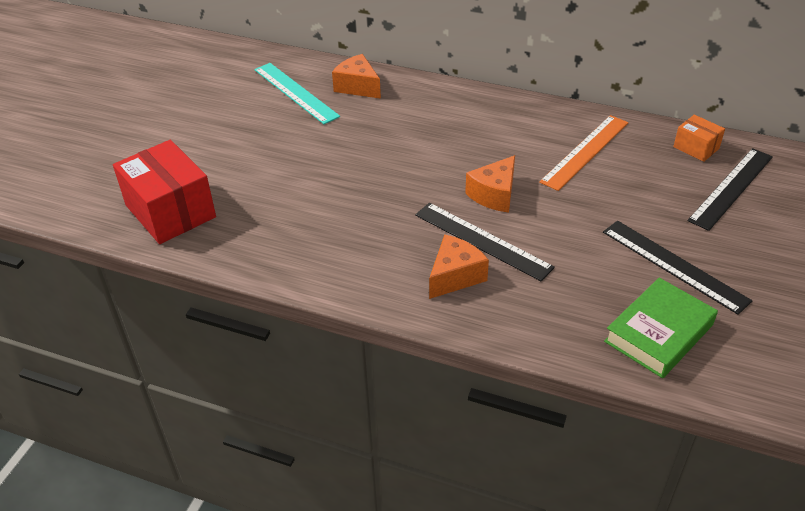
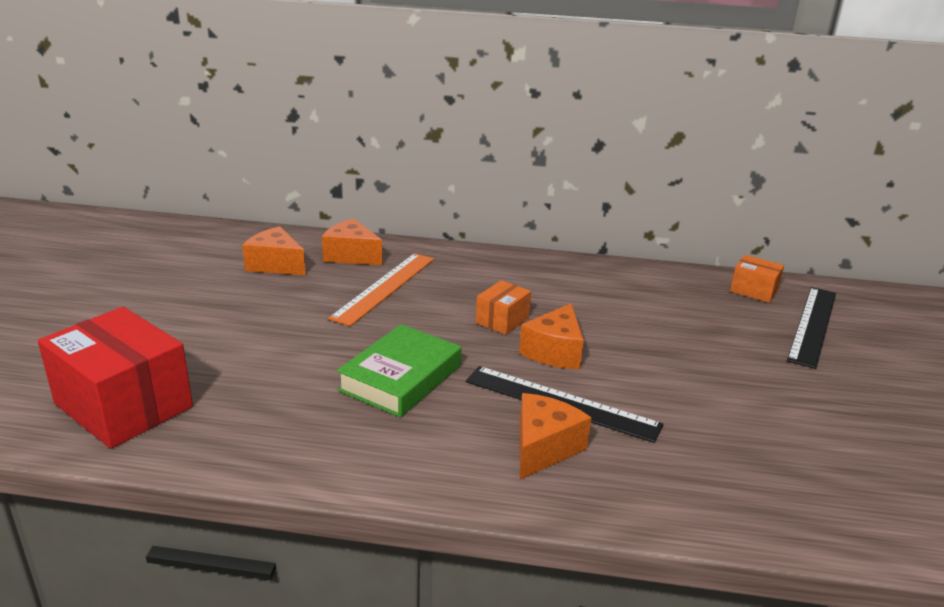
camera: 15 degrees left, 15 degrees down
turquoise ruler [254,63,340,124] -> orange cheese [242,226,306,275]
orange ruler [539,115,628,191] -> orange ruler moved to [328,253,434,326]
black ruler [603,221,752,315] -> none
green book [604,278,718,378] -> green book moved to [337,324,461,417]
none -> orange box [476,280,531,335]

